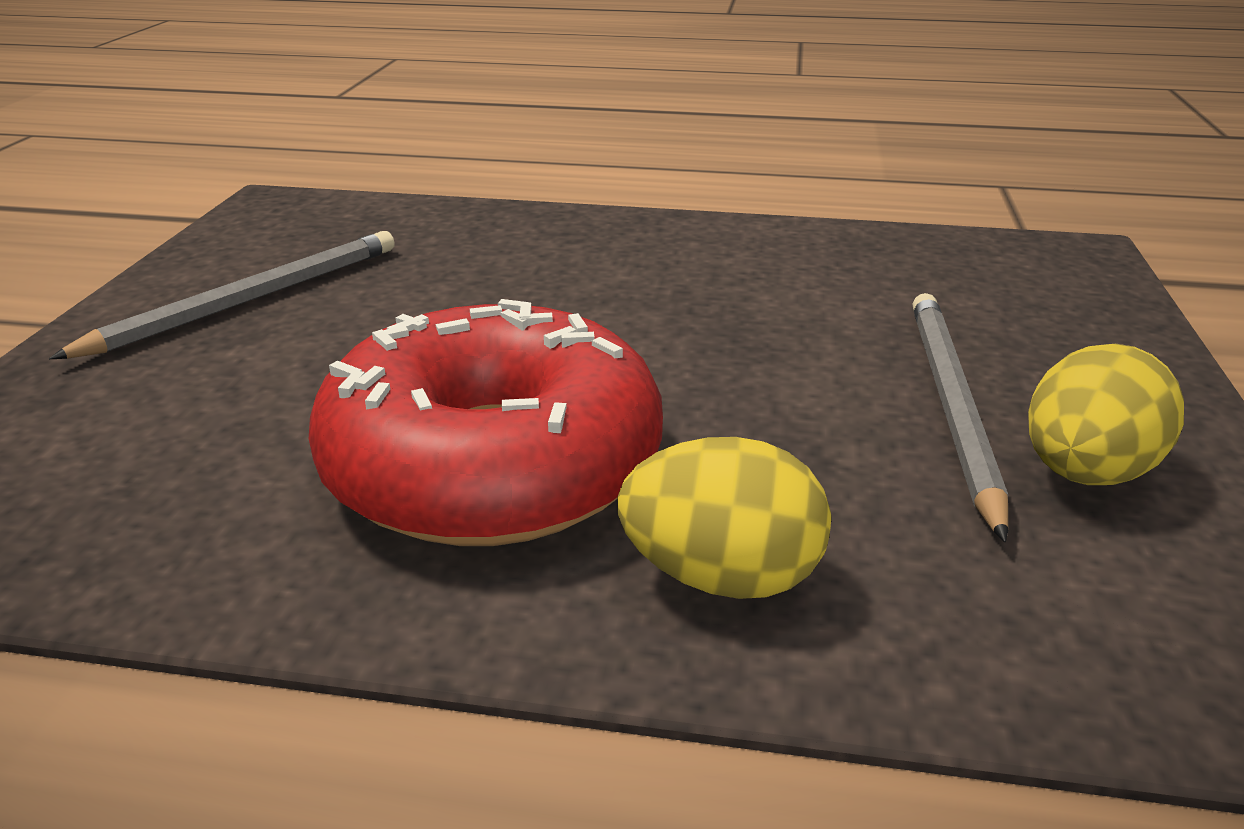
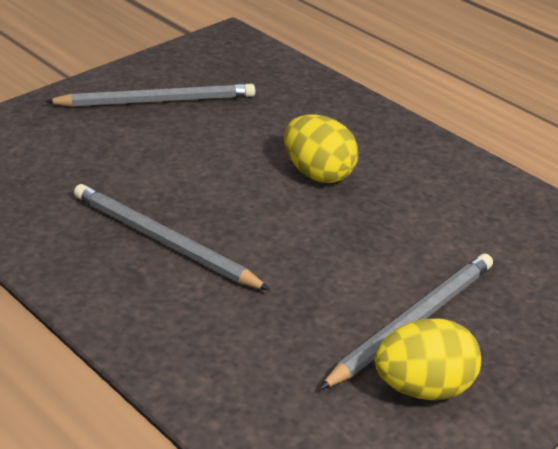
camera: 35 degrees right, 5 degrees up
red donut [309,299,663,546] -> grey pencil [74,184,270,290]
yellow egg [618,437,831,599] -> yellow egg moved to [284,114,358,183]

